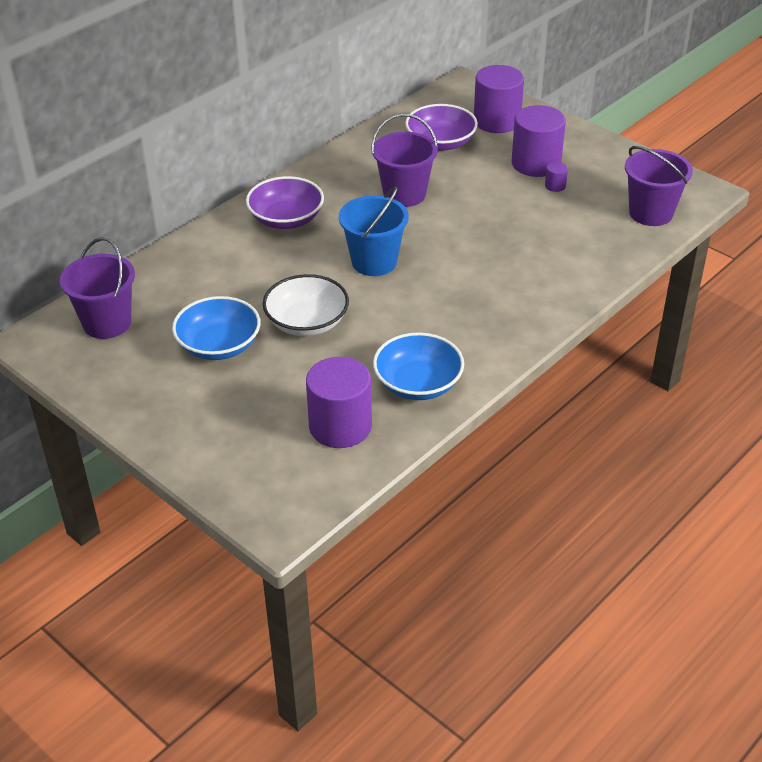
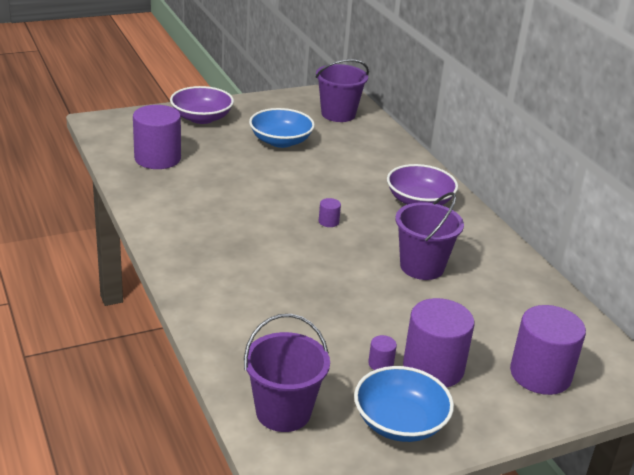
camera: 110 degrees right, 10 degrees down
white bowl [263,274,349,336] -> none
blue bucket [339,186,409,276] -> purple cylinder [319,198,341,227]
blue bowl [373,332,464,400] -> blue bowl moved to [354,366,454,442]
purple bowl [405,104,478,151] -> purple bowl moved to [170,86,234,124]

